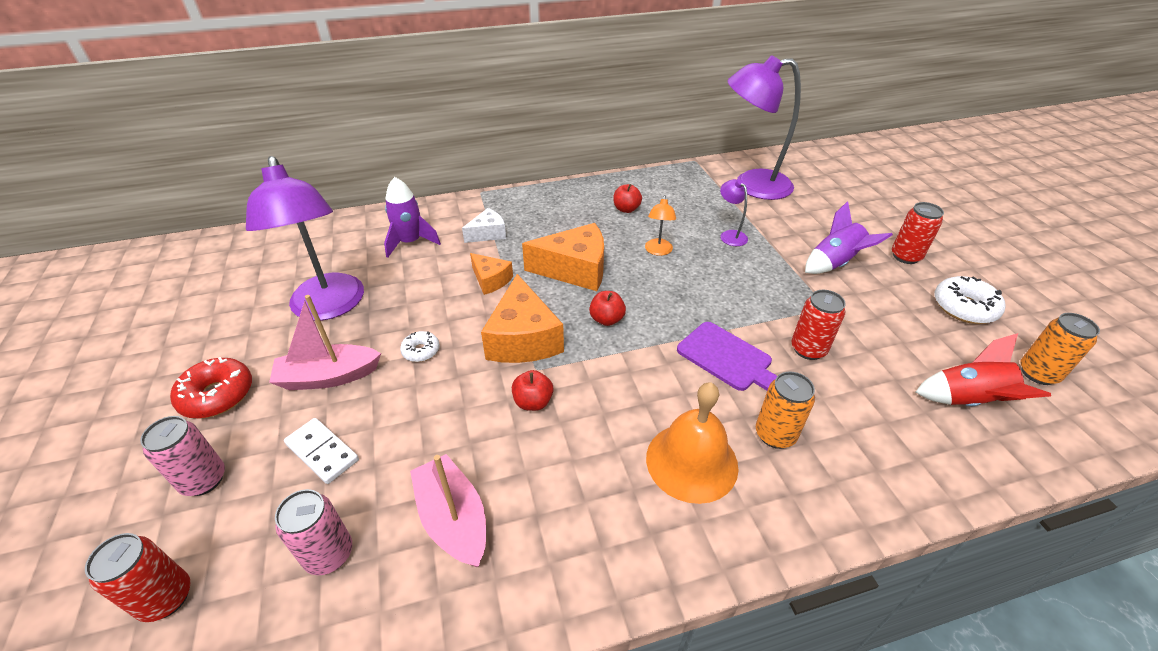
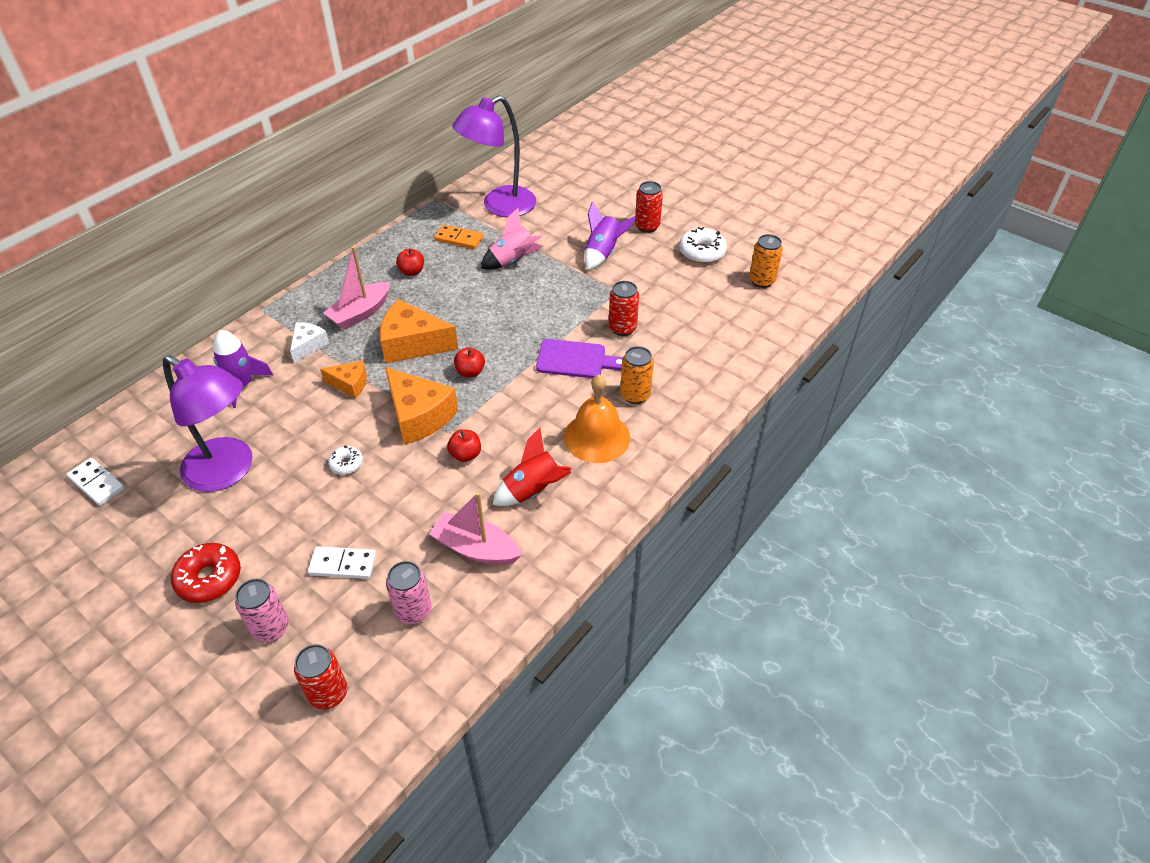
camera: 35 degrees left, 5 degrees up
pink boat [269,295,381,390] -> pink boat moved to [323,246,390,330]
orange cheese [522,223,604,291] -> orange cheese turned 135 degrees counterclockwise [380,299,458,364]
orange lamp [645,195,676,256] -> none
purple lamp [720,179,748,246] -> pink rocket [481,208,543,270]
red rocket [915,333,1051,407] -> red rocket moved to [493,428,572,506]
none -> white domino [66,458,125,506]
none -> orange domino [434,225,483,249]

